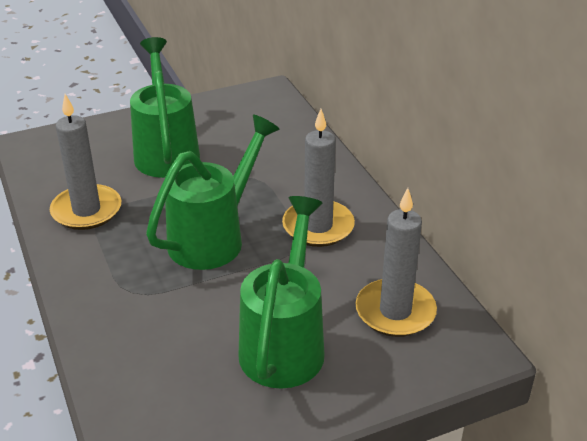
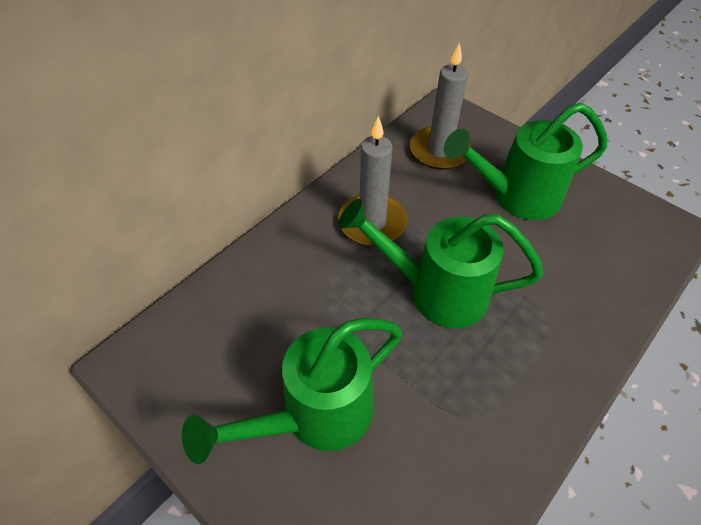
camera: 115 degrees left, 15 degrees up
grey candle [50,94,121,230] -> none

